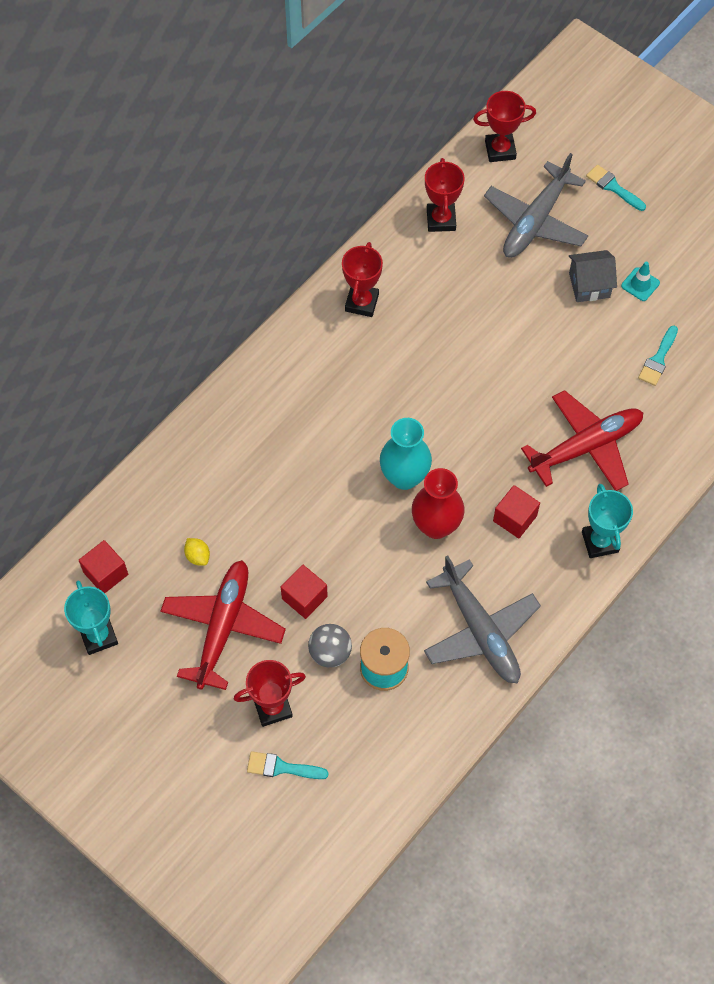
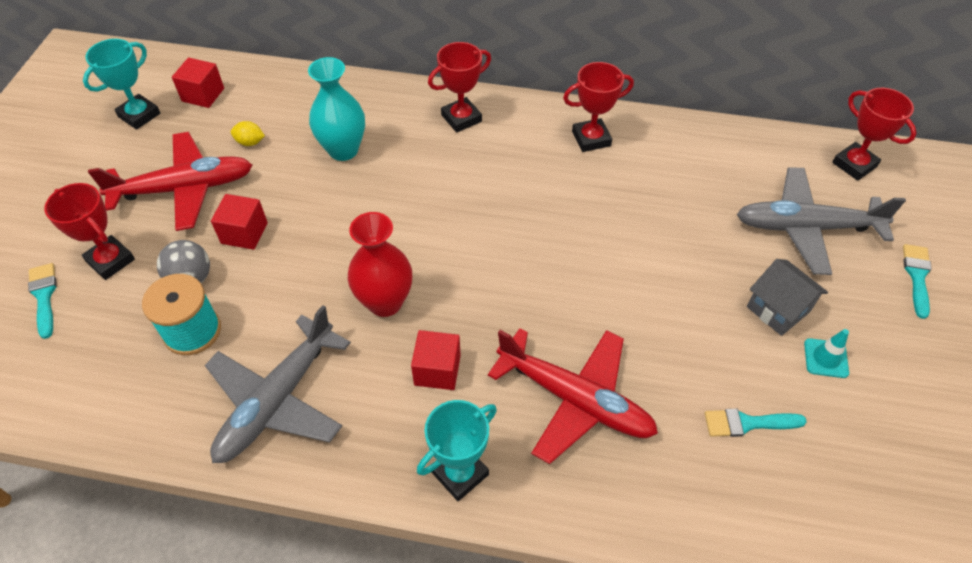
camera: 60 degrees right, 10 degrees down
yellow lemon [184,538,210,566] -> yellow lemon turned 75 degrees clockwise [231,121,265,146]
turquoise vase [380,418,432,490] -> turquoise vase moved to [308,57,365,161]
red trophy [425,158,465,232] -> red trophy moved to [428,42,491,133]

